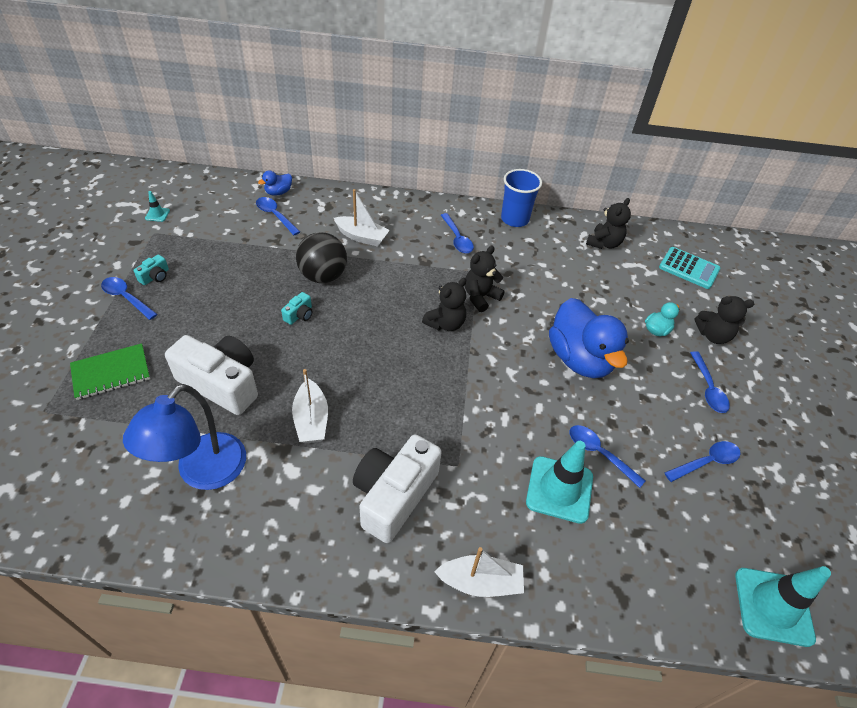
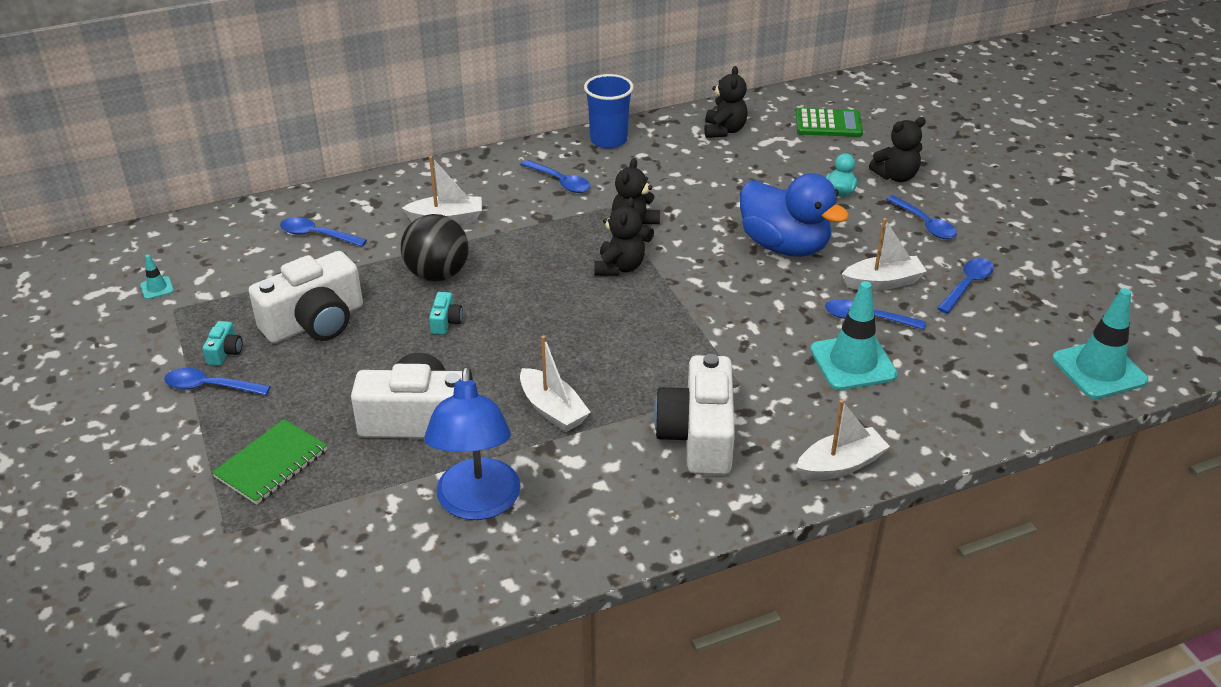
camera: 25 degrees left, 10 degrees down
blue duck [258,170,292,196] -> none
turquoise calculator [659,247,721,289] -> green calculator [796,108,863,137]
none -> white camera [249,251,363,343]
none -> white boat [842,218,927,291]

